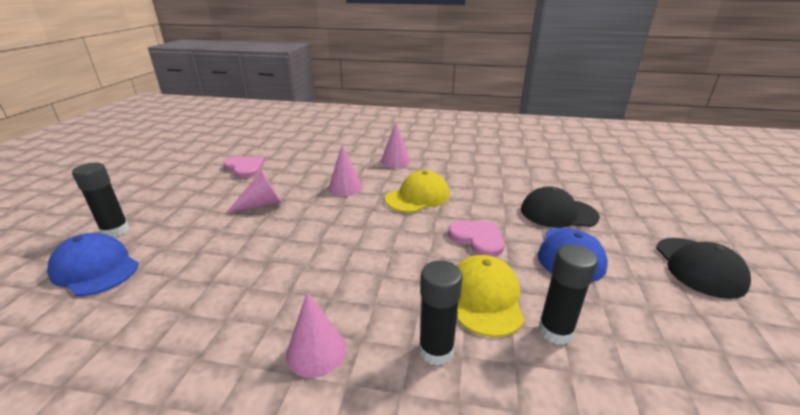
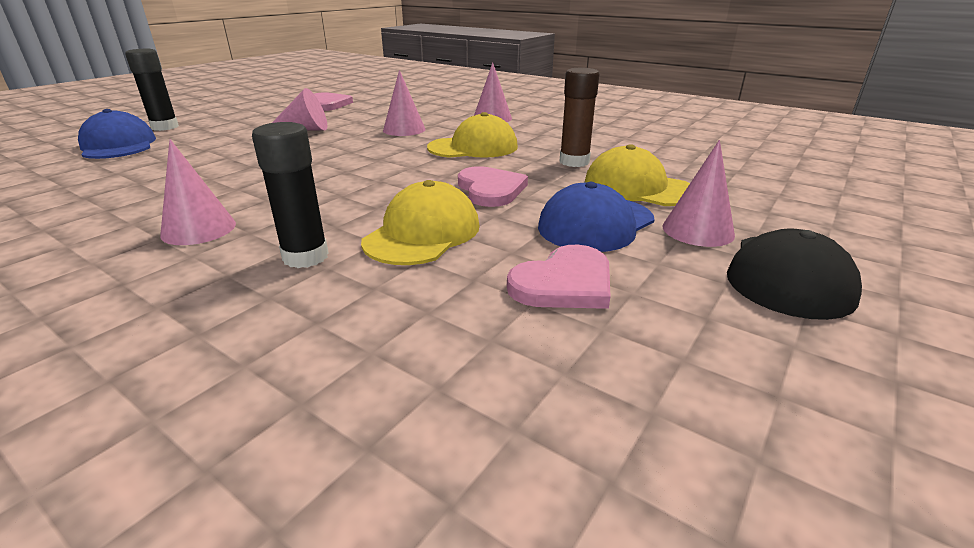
camera: 25 degrees right, 0 degrees up
black cap [521,186,600,228] -> yellow cap [585,144,690,206]
black glue stick [538,244,598,345] -> none
none -> pink heart [507,245,611,309]
none -> brown glue stick [560,68,599,167]
none -> pink cone [662,140,735,247]

